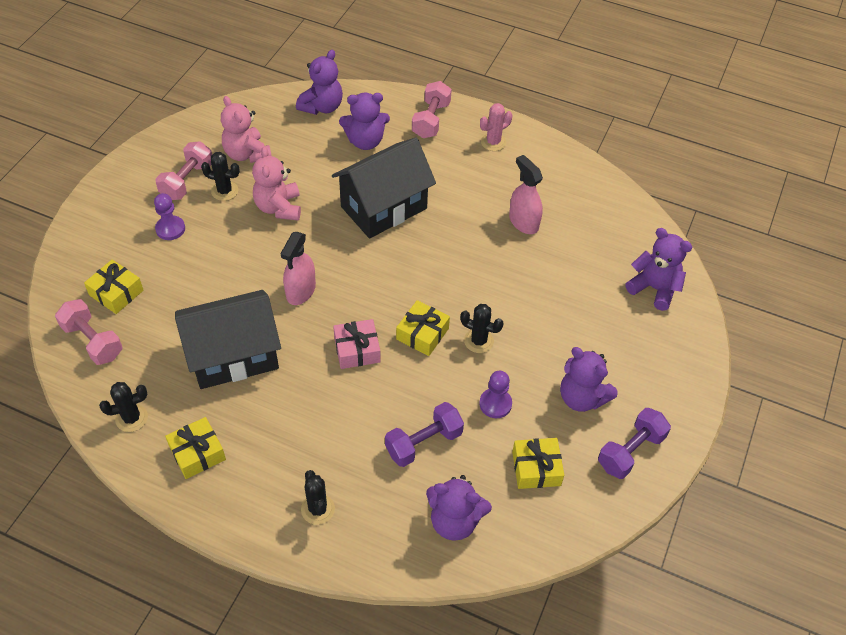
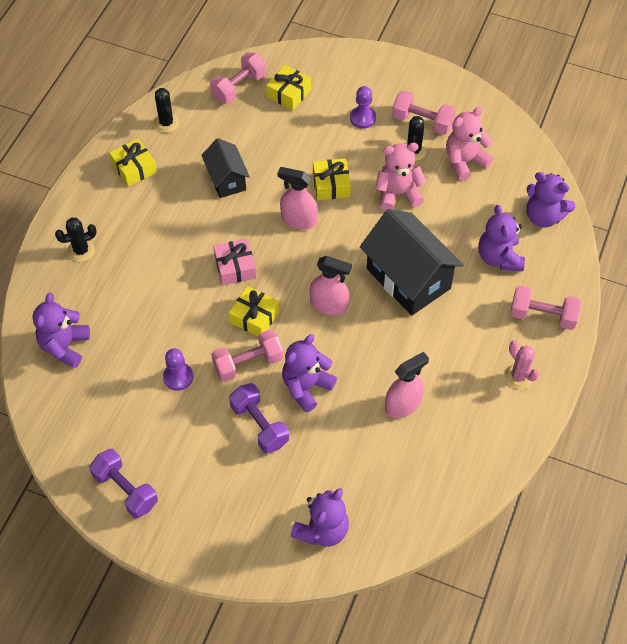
camera: 90 degrees right, 5 degrees up
black house [175,290,281,389] -> black house [201,138,250,198], size x0.57
purple dumbbell [385,402,464,467] -> purple dumbbell moved to [229,383,289,454]
black cactus [460,304,504,353] -> pink dumbbell [211,330,283,382]
yellow gift [512,438,564,489] -> yellow gift moved to [313,158,351,200]
purple teddy bear [560,347,618,412] -> purple teddy bear moved to [282,334,337,412]
none -> pink spray bottle [310,256,352,316]

